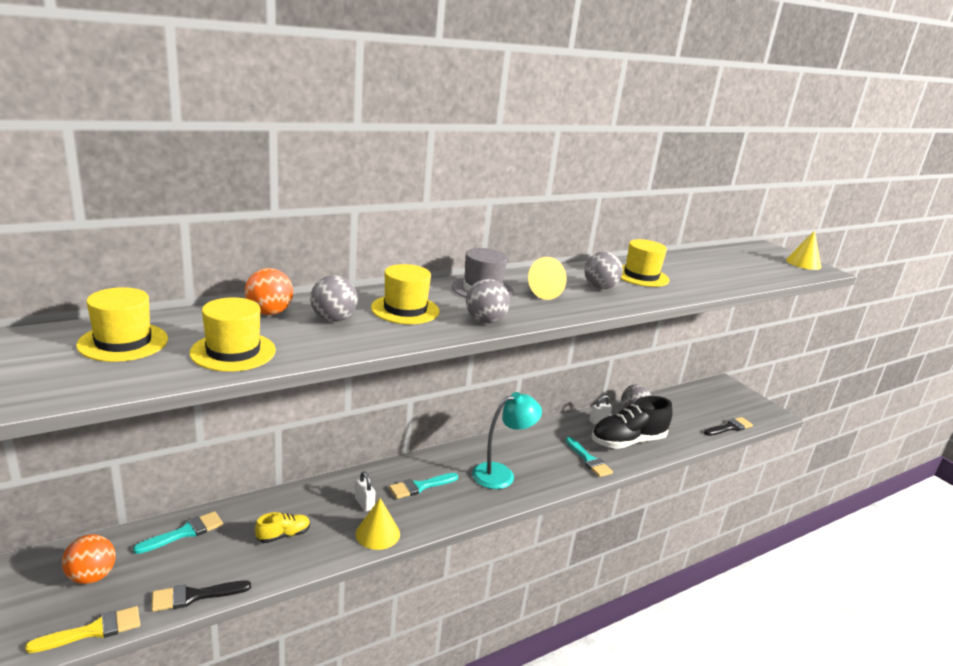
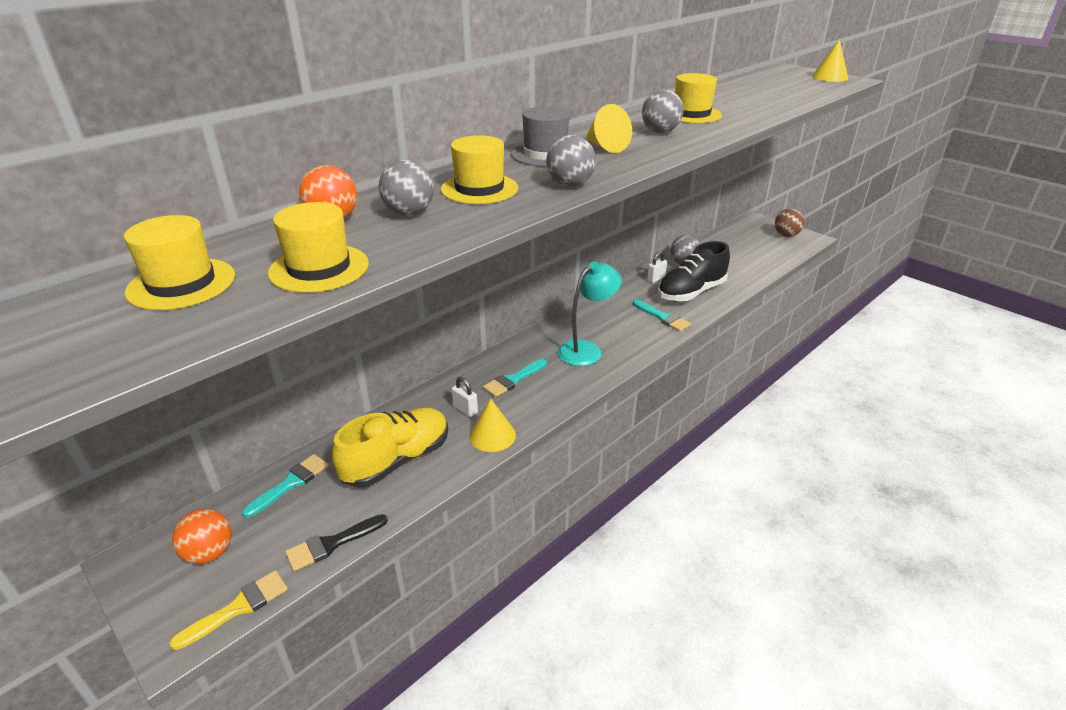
camera: 10 degrees left, 10 degrees up
yellow shoe [255,512,310,543] -> yellow shoe [332,408,448,488], size x2.11
black brush [704,417,753,436] -> none
none -> brown ball [775,208,805,237]

